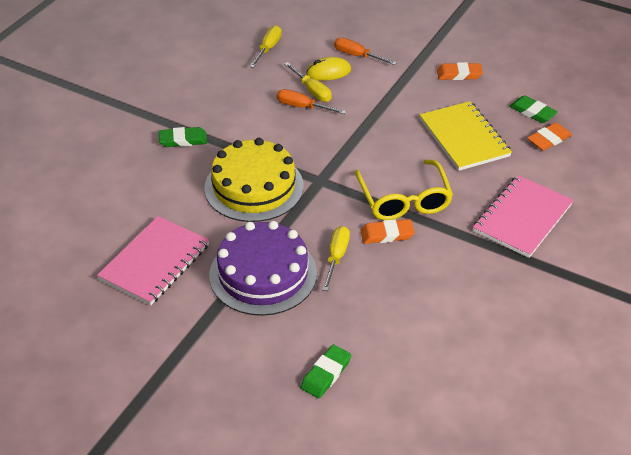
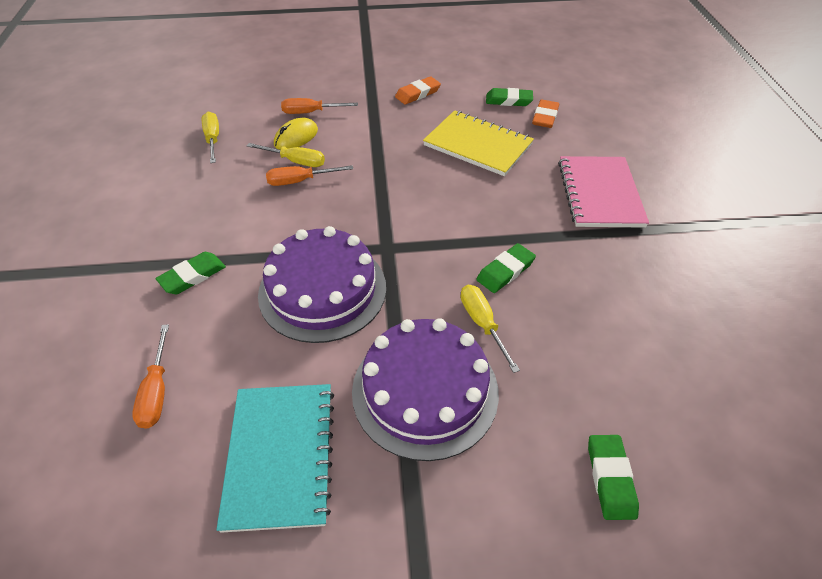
camera: 35 degrees left, 5 degrees up
pink notebook [97,216,210,305] -> turquoise notebook [216,384,334,533]
yellow cake [204,138,304,222] -> purple cake [258,226,386,343]
yellow glasses [355,159,453,220] -> none
orange eraser [360,219,415,244] -> green eraser [476,243,536,293]
none -> orange screwdriver [132,324,169,429]

